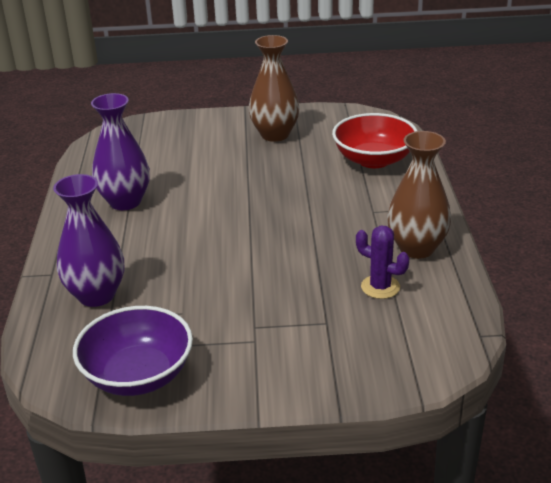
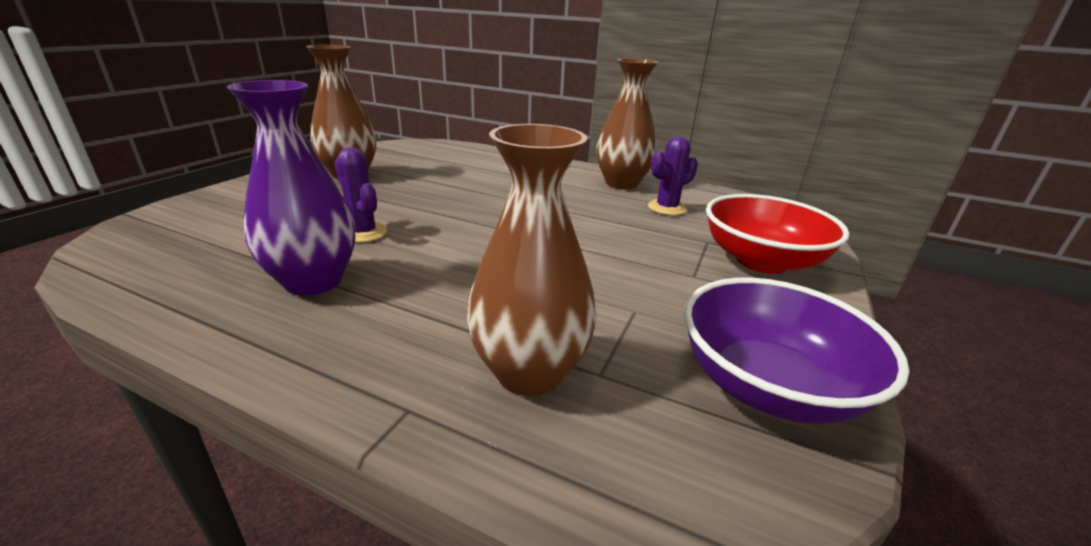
camera: 65 degrees left, 5 degrees down
purple vase [53,174,124,307] -> brown vase [467,124,596,396]
red bowl [332,113,417,168] -> red bowl moved to [706,194,850,274]
none -> purple cactus [335,148,387,243]

